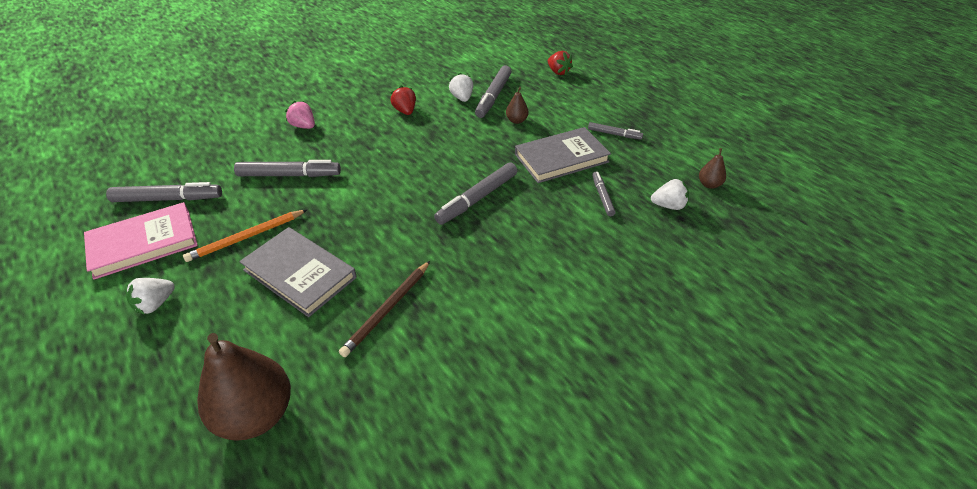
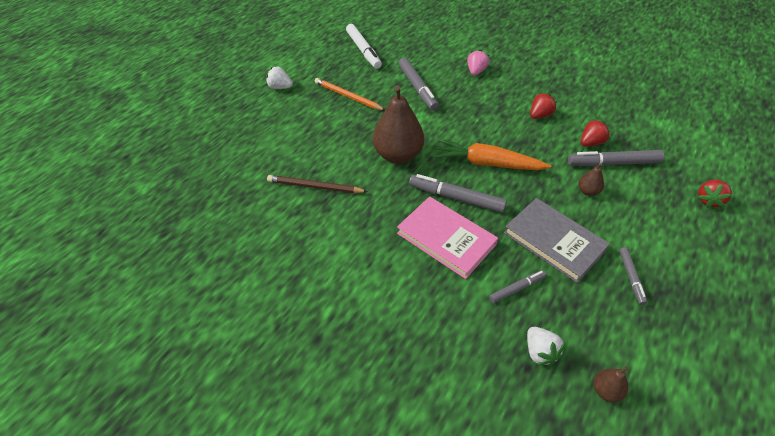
camera: 70 degrees right, 5 degrees up
pink book [84,202,198,280] -> pink book moved to [397,197,498,279]
grey marker [106,182,222,202] -> white marker [346,24,382,69]
brown pear [197,333,291,441] -> brown pear moved to [373,86,424,164]
grey book [239,227,357,317] -> none
white strawberry [449,73,473,102] -> red strawberry [581,119,611,146]
none -> orange carrot [434,139,551,170]

